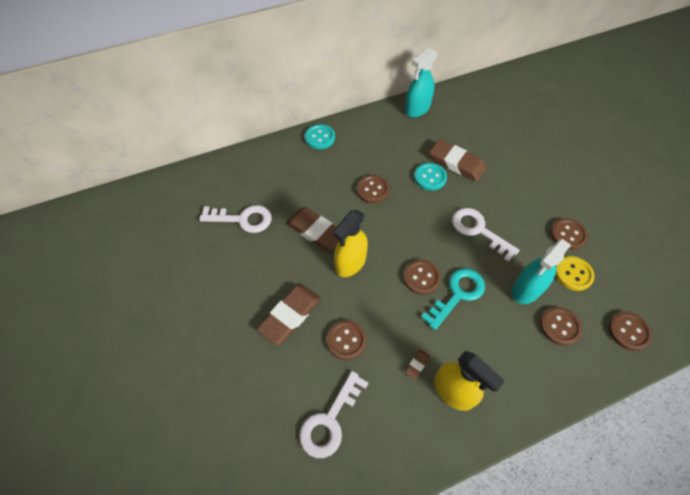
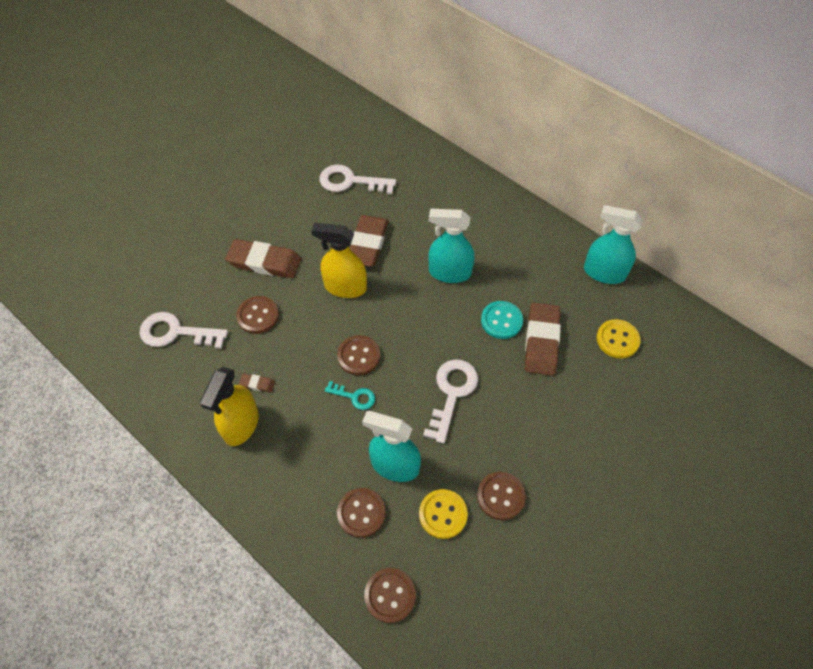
camera: 65 degrees right, 0 degrees up
white key [199,205,272,233] -> white key turned 120 degrees clockwise [319,165,396,194]
turquoise button [305,124,335,149] -> none
brown button [357,175,390,204] -> turquoise spray bottle [429,209,474,283]
turquoise key [421,268,485,330] -> turquoise key [325,381,375,410], size x0.56
none -> yellow button [596,319,641,359]

